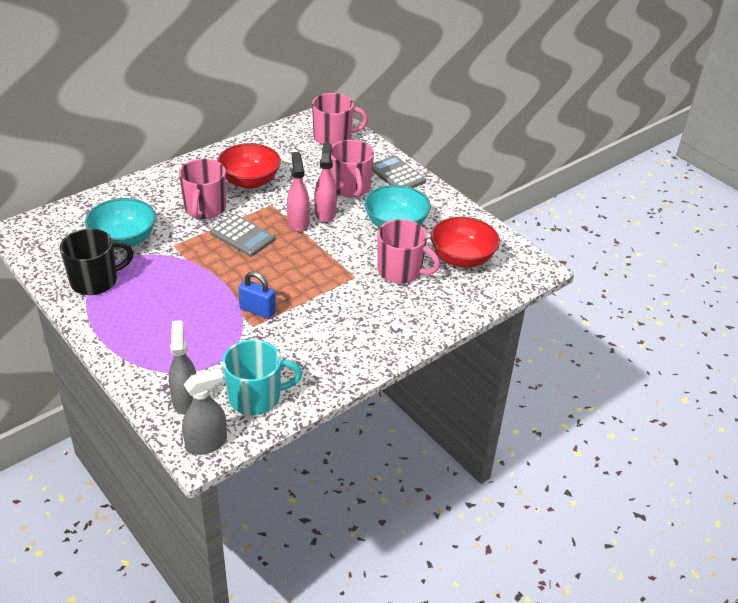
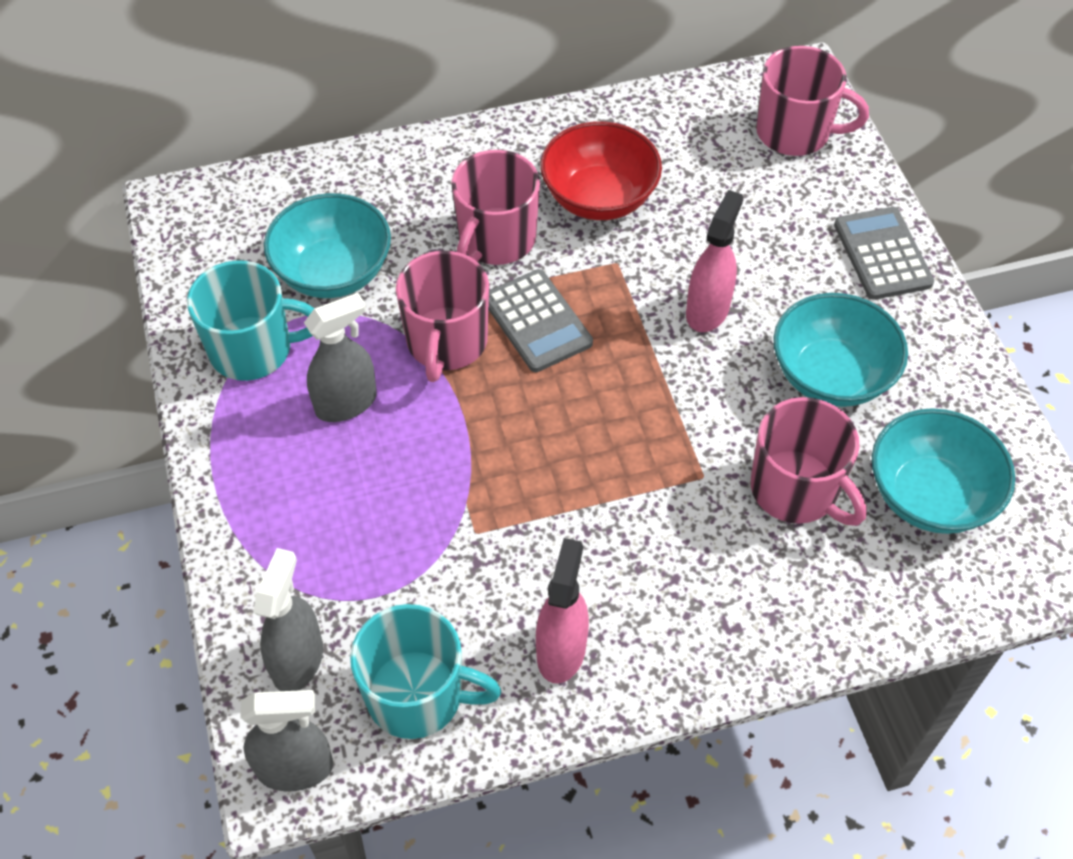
camera: 25 degrees right, 15 degrees up
black mug [60,229,134,295] -> turquoise mug [187,260,314,381]
blue padlock [238,272,276,319] -> none
pink spray bottle [287,152,310,232] -> pink spray bottle moved to [536,538,589,683]
pink mug [330,140,374,197] -> pink mug moved to [396,251,489,382]
red bowl [431,217,500,268] -> turquoise bowl [872,408,1015,534]
none -> grey spray bottle [304,293,377,422]

